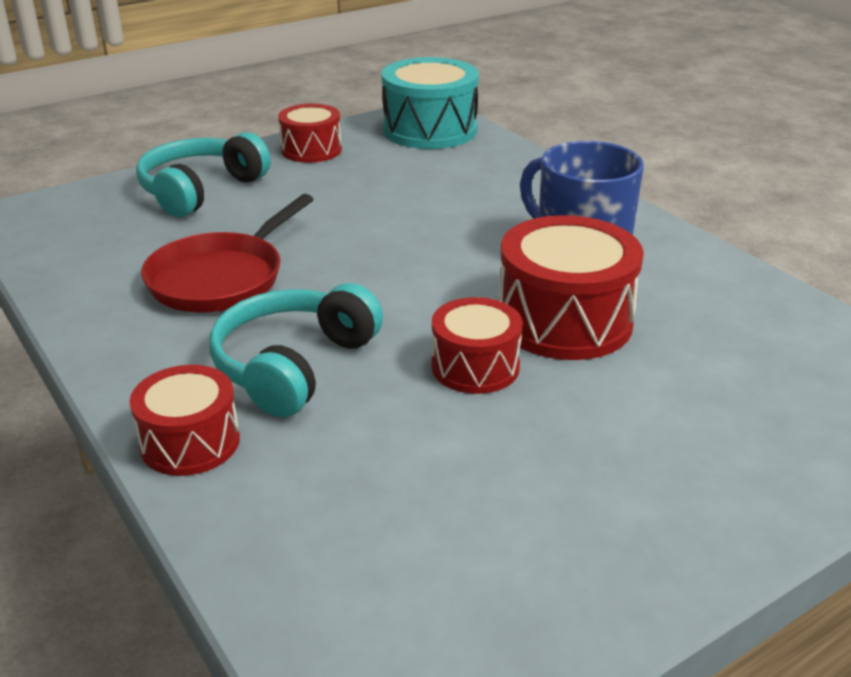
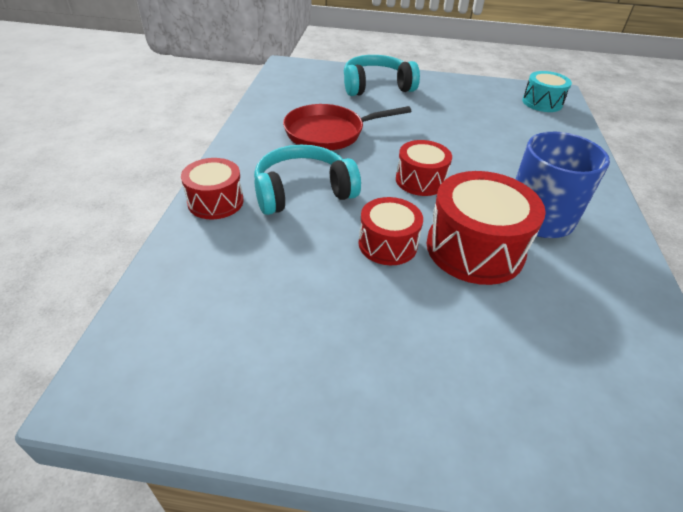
camera: 40 degrees right, 10 degrees up
red drum [278,104,342,163] -> red drum moved to [396,140,452,196]
turquoise drum [381,57,479,149] -> turquoise drum [522,71,572,112], size x0.61

